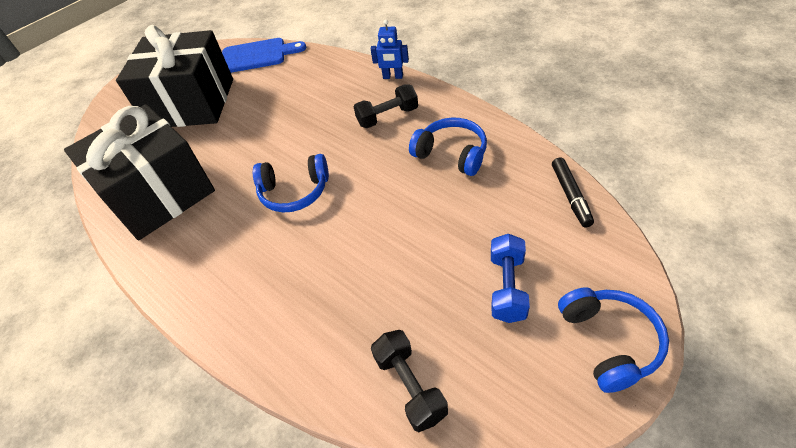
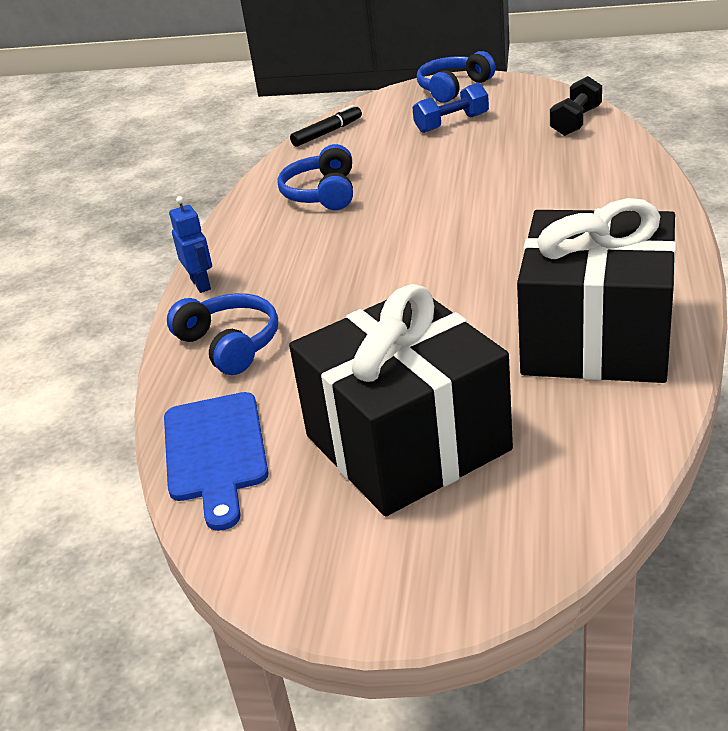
camera: 125 degrees left, 15 degrees down
blue cutting board [222,38,306,73] -> blue cutting board turned 150 degrees counterclockwise [164,392,268,531]
blue headphones [253,154,329,212] -> blue headphones moved to [167,293,278,375]
black dumbbell [353,84,418,128] -> none

